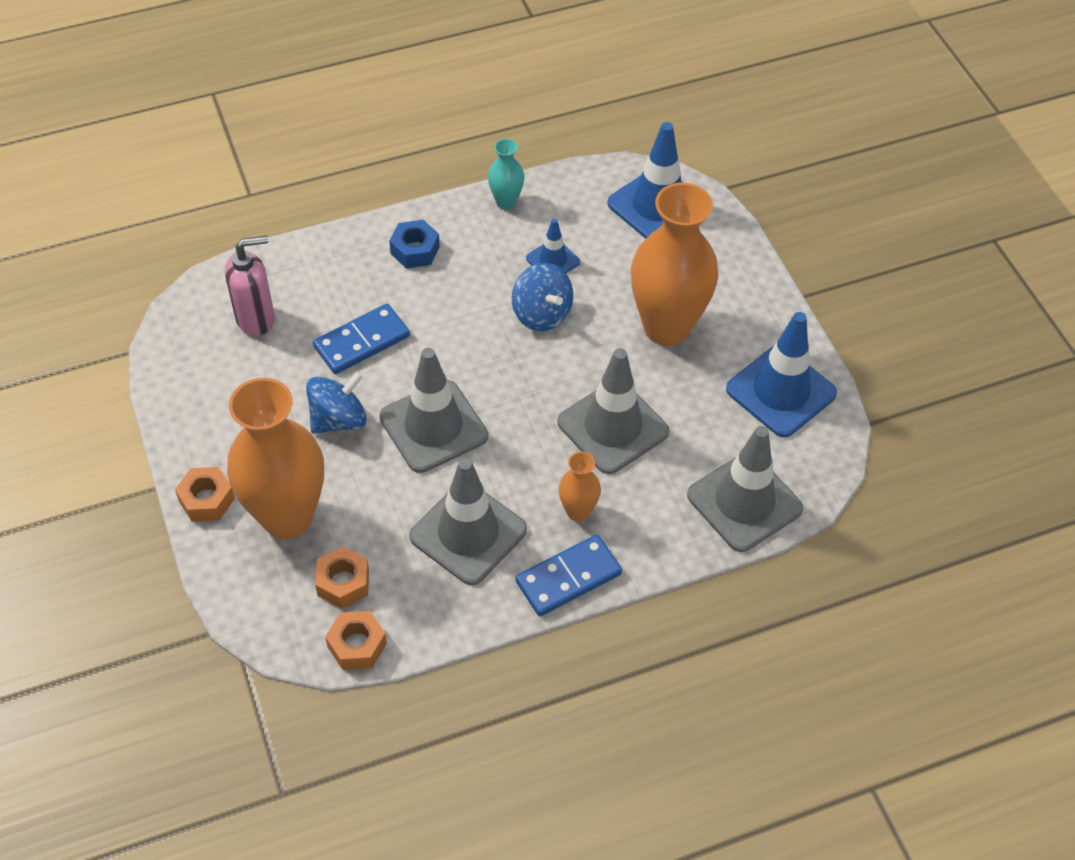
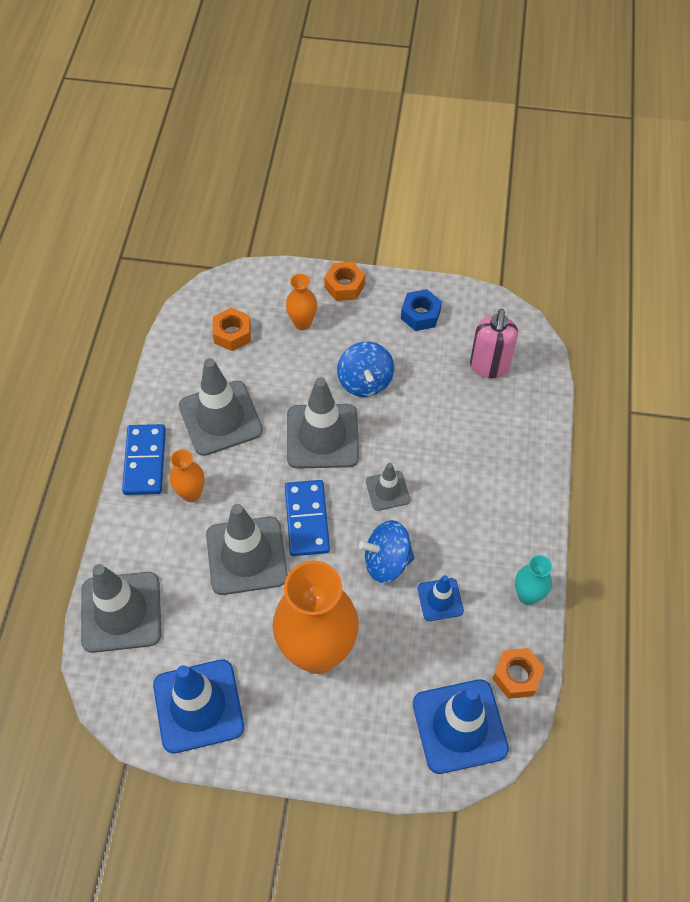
camera: 120 degrees right, 5 degrees up
orange vase [227,378,324,539] -> orange vase [286,274,317,330], size x0.46
blue domino [313,304,410,374] -> blue domino moved to [285,480,330,556]
orange nut [325,611,387,670] -> orange nut moved to [492,648,545,699]
blue nut [389,220,440,268] -> blue nut moved to [401,289,442,331]
none -> grey traffic cone [366,463,410,511]

